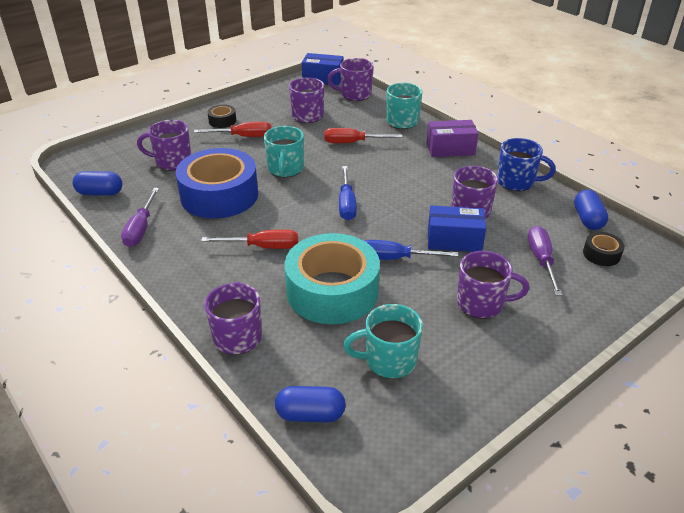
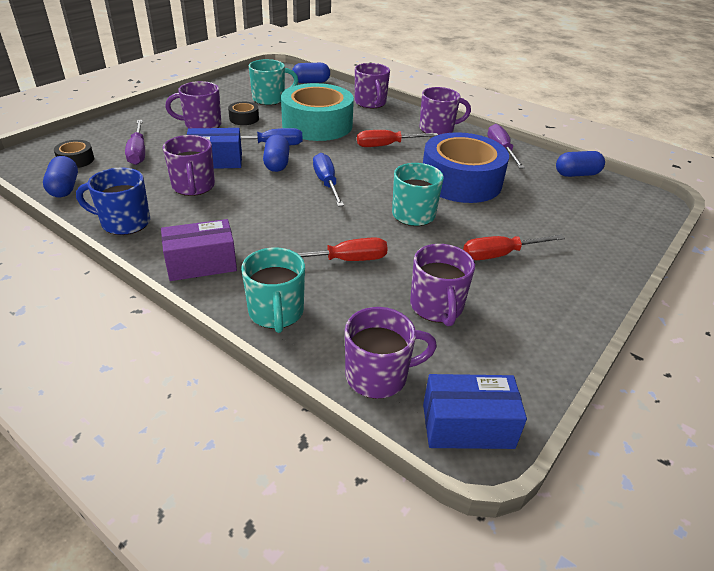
camera: 165 degrees right, 0 degrees up
purple mug [137,120,191,171] -> purple mug moved to [419,87,471,135]
black tape [207,105,236,128] -> black tape moved to [228,102,259,125]
none -> blue capsule [263,135,290,172]

